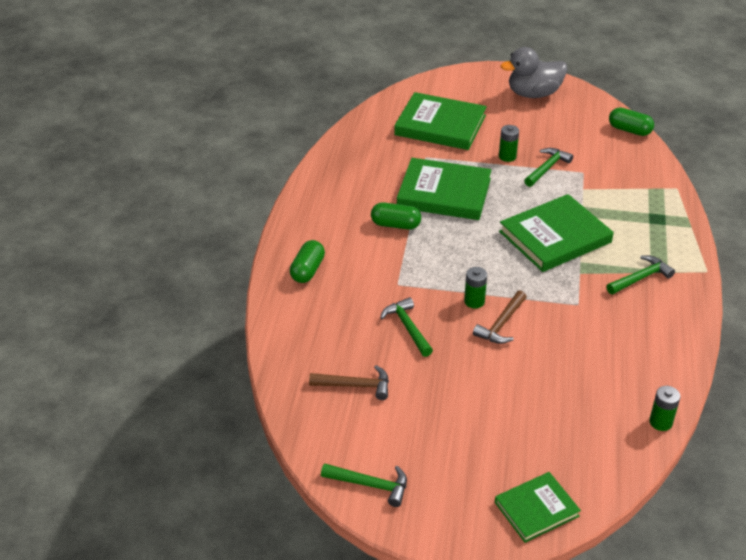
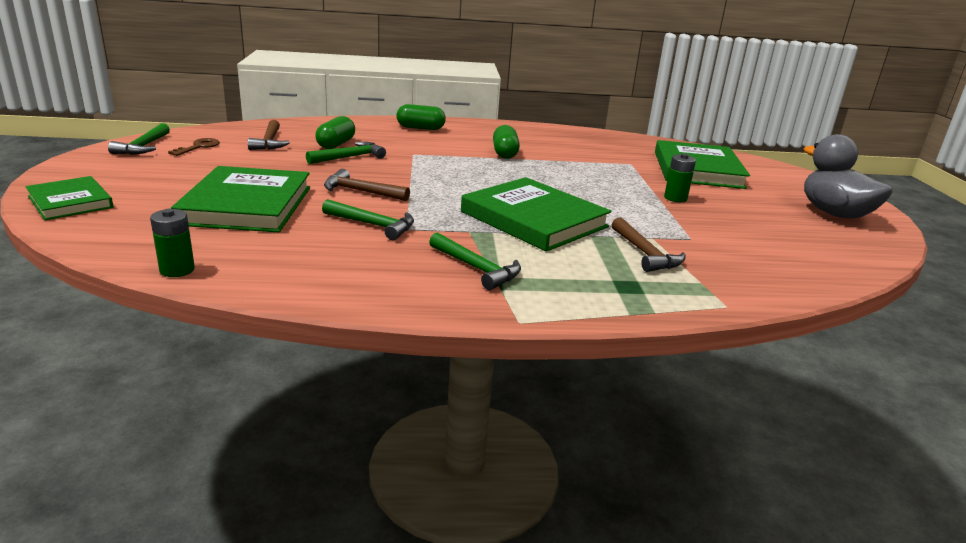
camera: 75 degrees right, 15 degrees down
green book [397,158,492,220] -> green book moved to [171,166,310,232]
green battery [464,267,487,309] -> none
green hammer [524,148,573,187] -> green hammer moved to [322,199,414,240]
green capsule [609,107,654,136] -> green capsule moved to [315,116,355,149]
none -> brown key [168,138,220,156]
none -> brown hammer [612,217,685,272]

